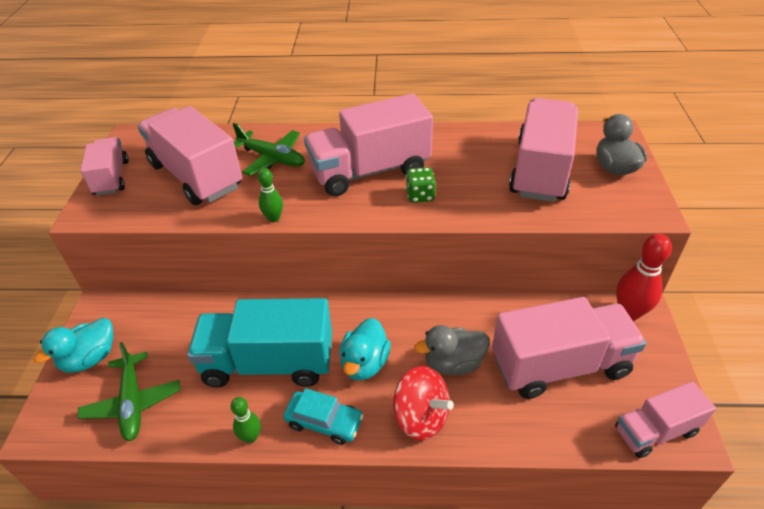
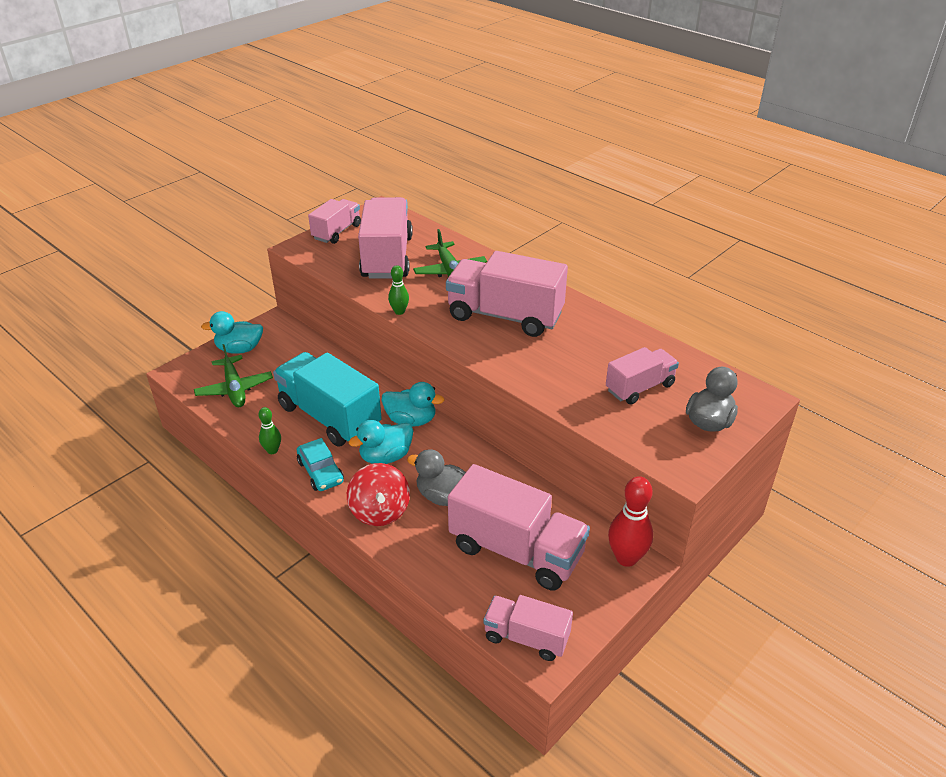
camera: 40 degrees right, 5 degrees down
green plane [78,342,180,441] -> green plane turned 45 degrees counterclockwise [194,344,273,407]
green dice [406,167,436,203] -> none
pink truck [509,98,578,202] -> pink truck [606,347,679,405], size x0.57
none -> turquoise duck [382,382,445,427]

